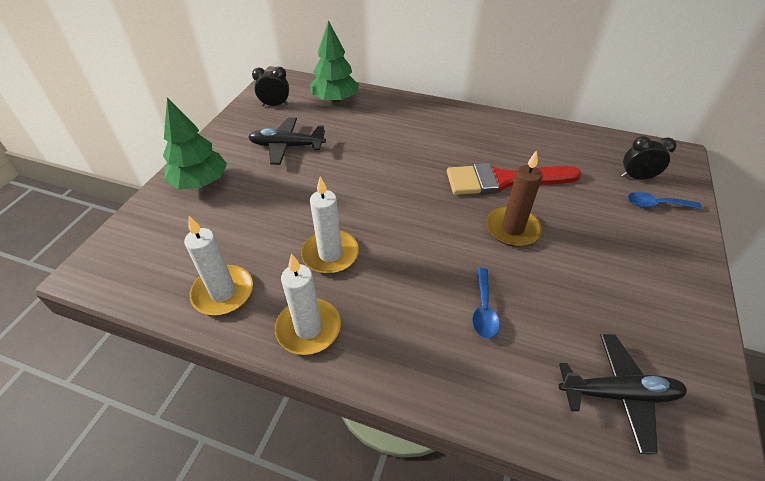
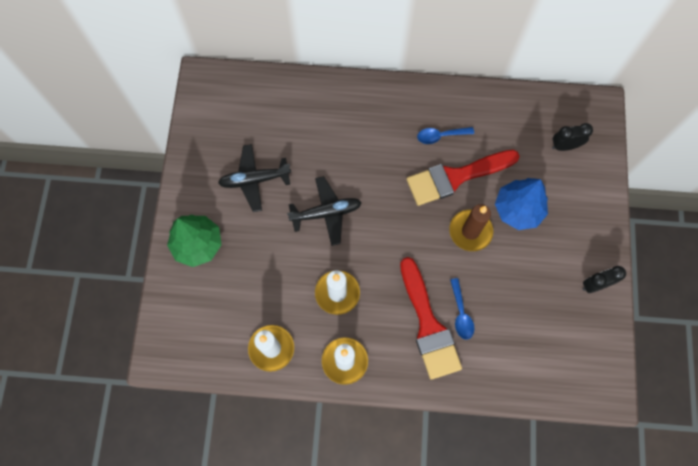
camera: 15 degrees left, 25 degrees up
black clock [252,67,289,106] -> black clock moved to [582,266,626,293]
green tree [310,20,359,103] -> none
black plane [559,334,687,454] -> black plane moved to [287,176,362,246]
blue spoon [628,192,702,209] -> blue spoon moved to [417,127,474,144]
none -> red brush [400,257,462,380]
none -> blue tree [495,178,548,230]

